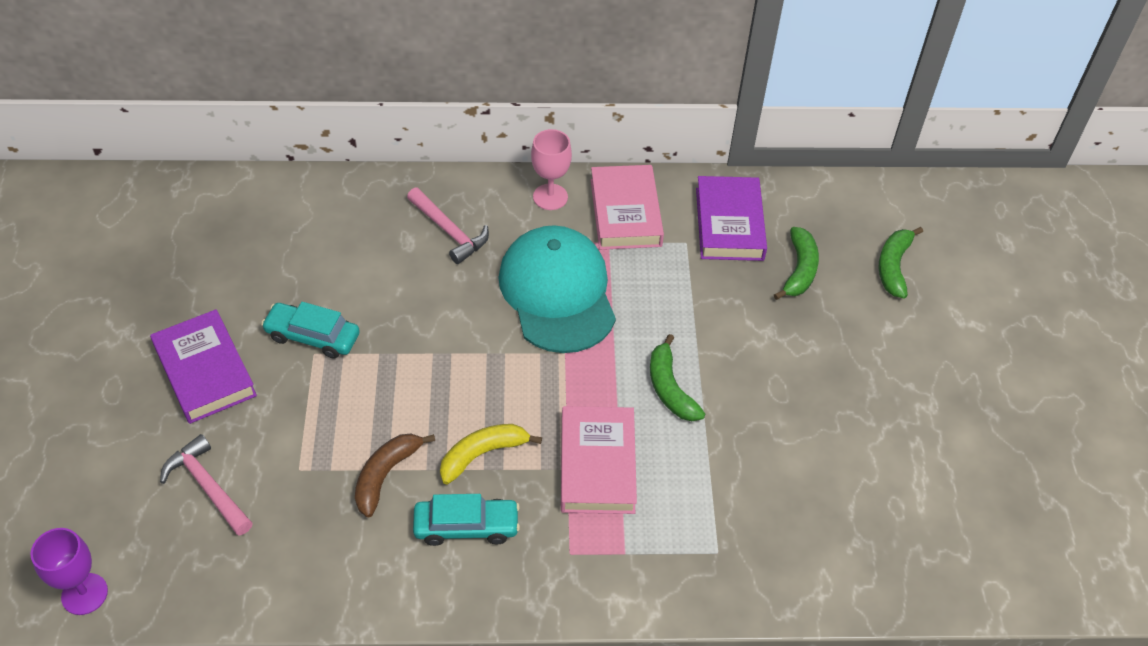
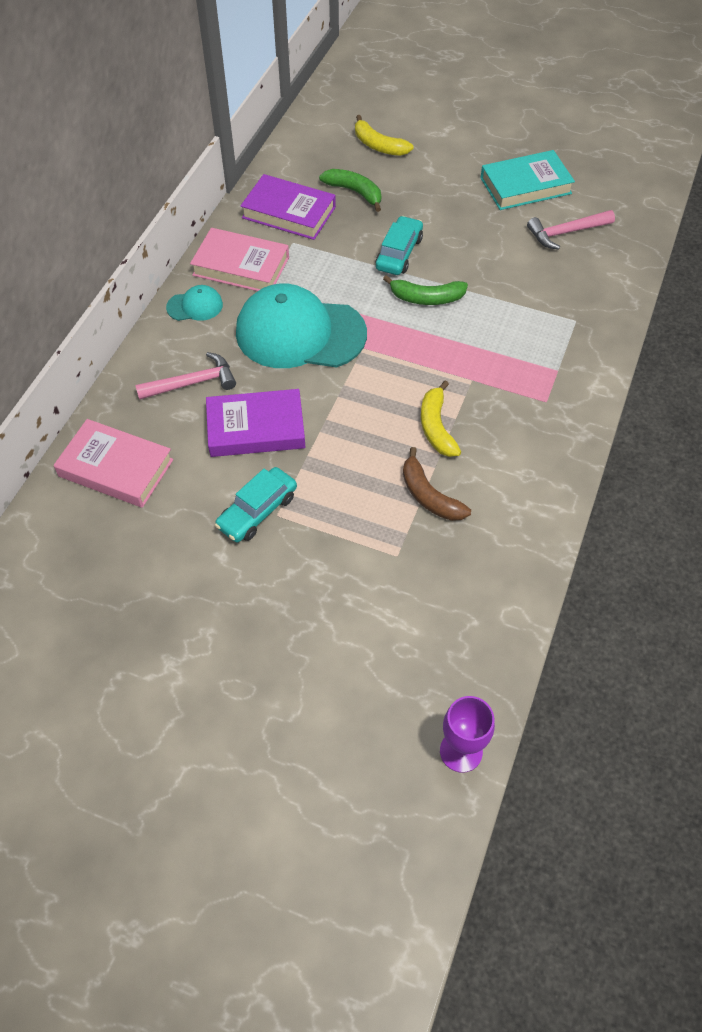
camera: 65 degrees left, 5 degrees up
purple book [150,309,257,424] -> purple book moved to [206,389,305,457]
pink hammer [160,434,252,535] -> pink hammer moved to [527,210,615,250]
turquoise car [413,494,520,546] -> turquoise car moved to [376,216,423,275]
pink goblet [531,129,572,210] -> turquoise cap [166,285,223,321]
pink book [561,406,637,514] -> pink book moved to [54,419,173,508]
green banana [879,227,923,299] -> yellow banana [355,115,414,156]
none -> turquoise book [480,150,575,210]

